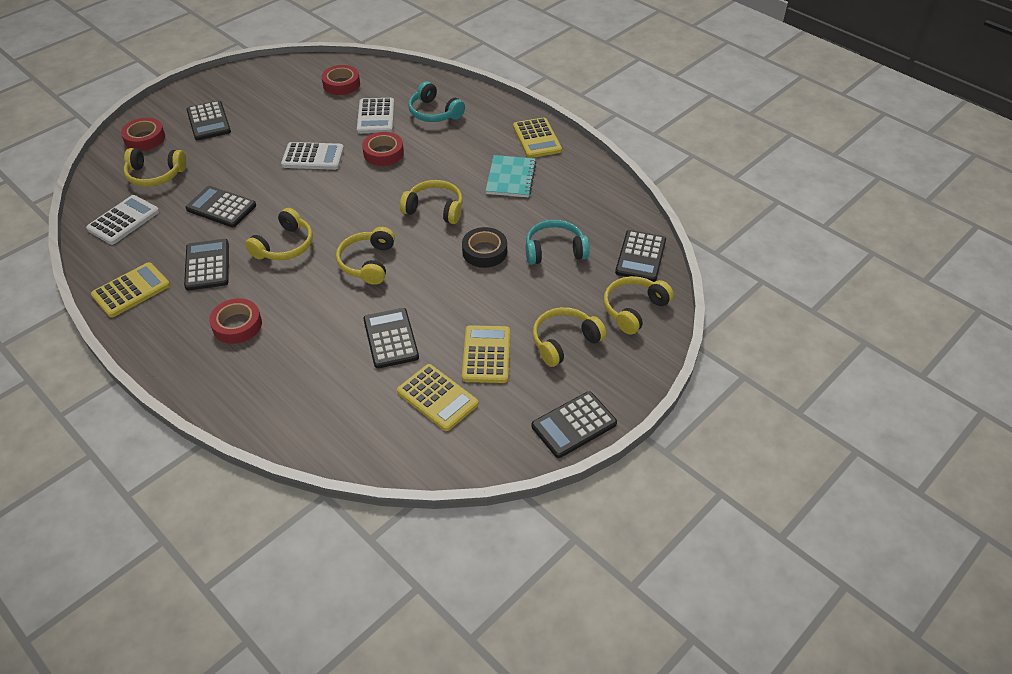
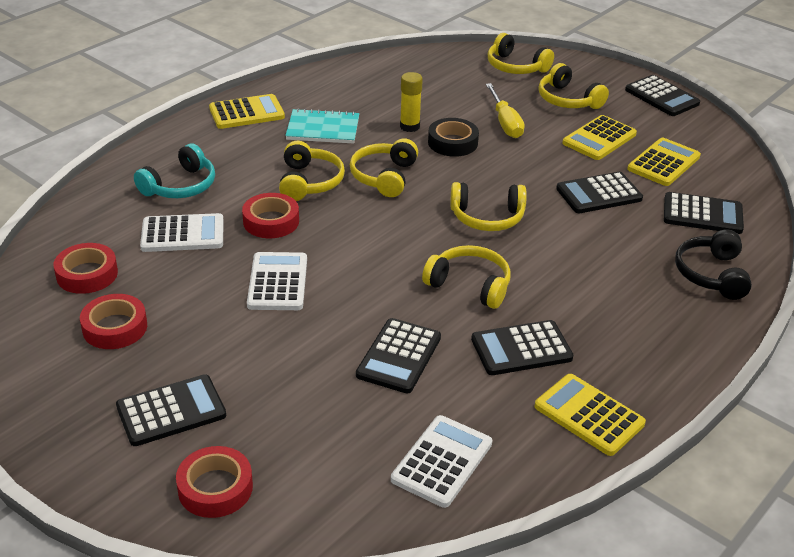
camera: 95 degrees left, 10 degrees down
white calculator [86,195,159,245] -> white calculator turned 90 degrees clockwise [391,415,492,508]
yellow headphones [124,148,186,187] -> yellow headphones moved to [279,141,345,201]
red tape [209,298,262,344] -> red tape moved to [80,294,147,349]
yellow calculator [462,325,510,383] -> yellow calculator turned 45 degrees counterclockwise [562,115,637,160]
turquoise headphones [526,220,590,265] -> none
black calculator [615,230,666,282] -> black calculator moved to [664,192,744,234]
none -> yellow glue stick [400,72,423,132]
none -> yellow screwdriver [486,83,525,138]
none -> black headphones [675,229,752,300]

